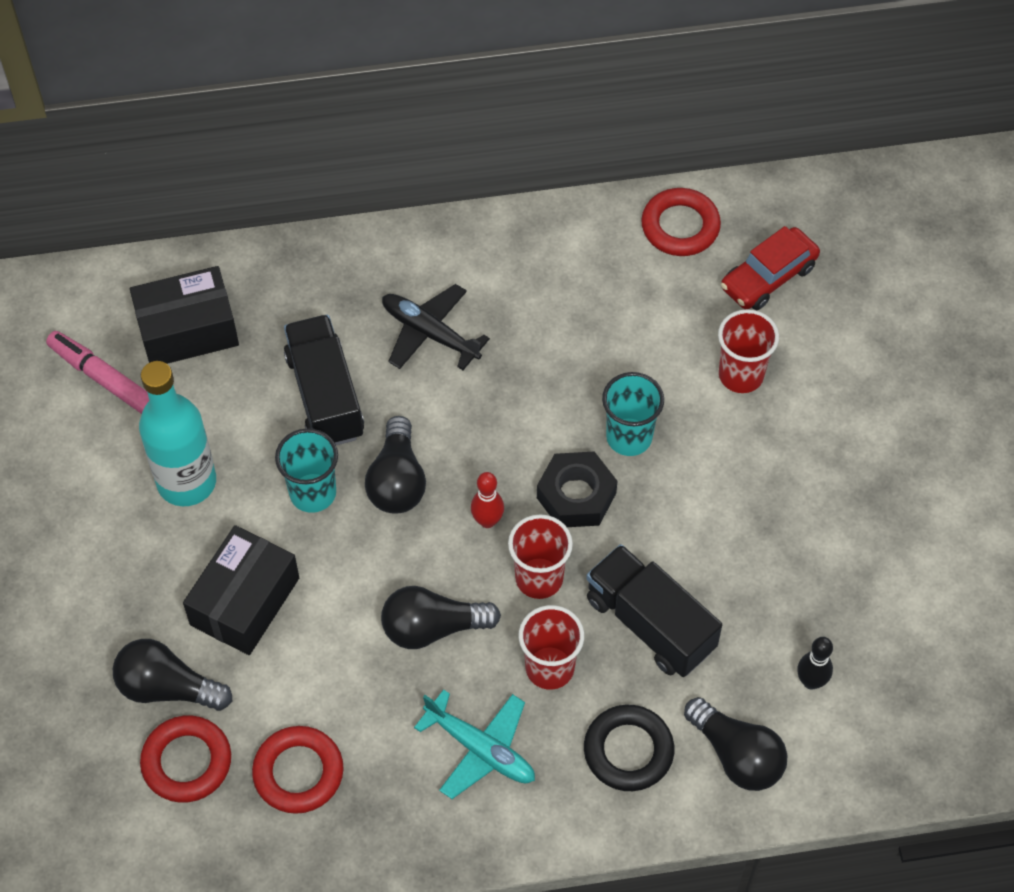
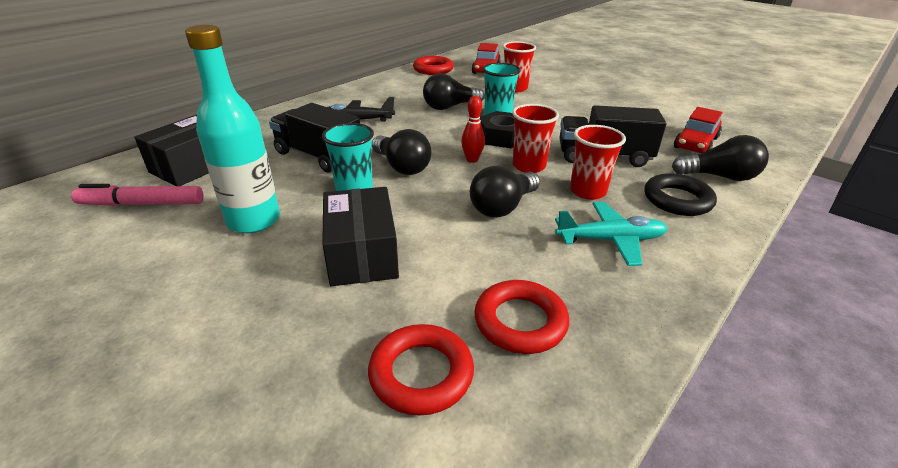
camera: 40 degrees left, 25 degrees down
black light bulb [113,639,232,711] -> black light bulb moved to [423,73,485,110]
black bowling pin [797,637,833,690] -> red car [674,107,723,153]

